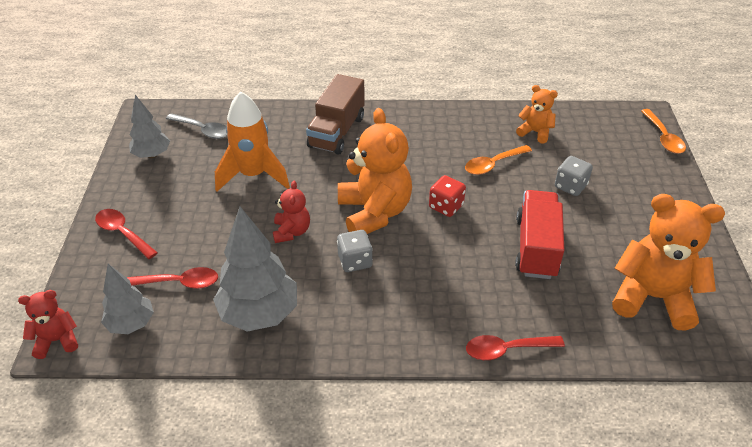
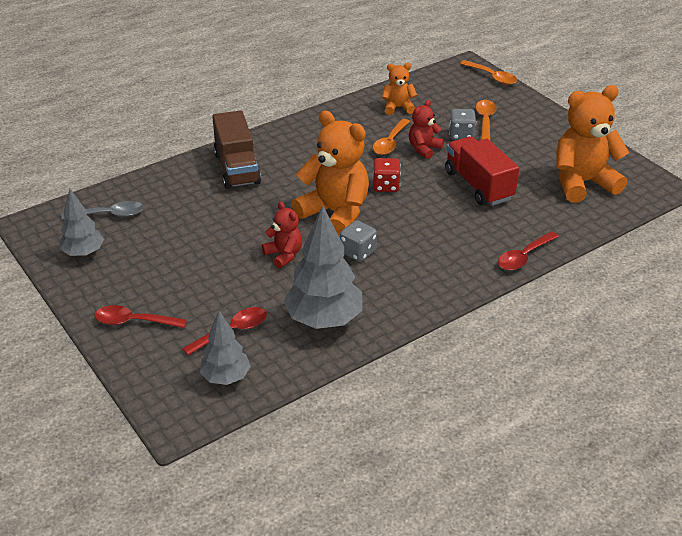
camera: 35 degrees left, 5 degrees down
red teddy bear [18,290,78,359] -> red teddy bear moved to [409,100,444,159]
orange rocket [215,91,290,191] -> none
none -> orange spoon [476,100,497,140]

